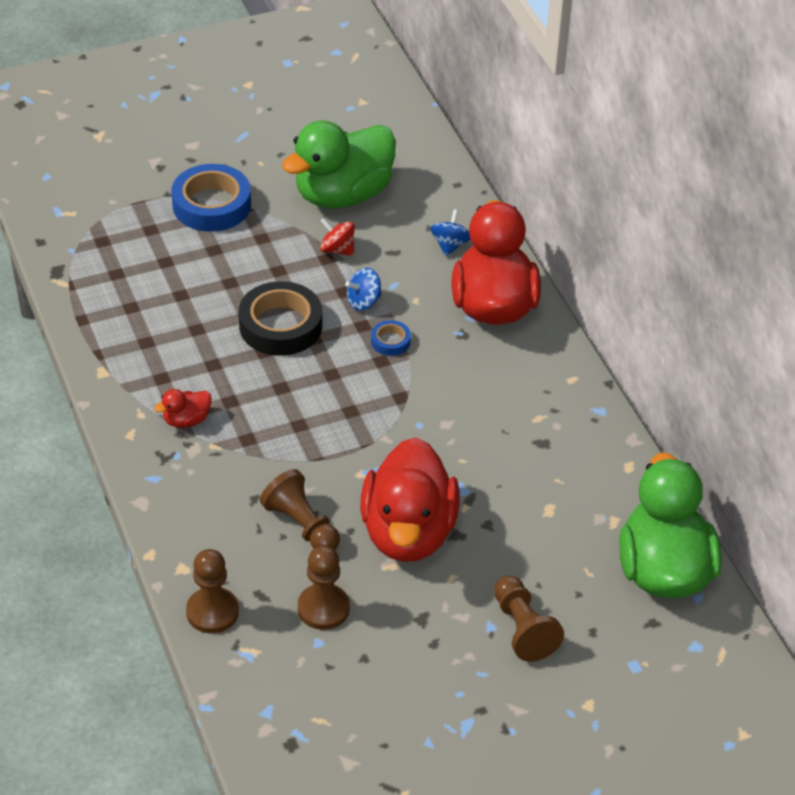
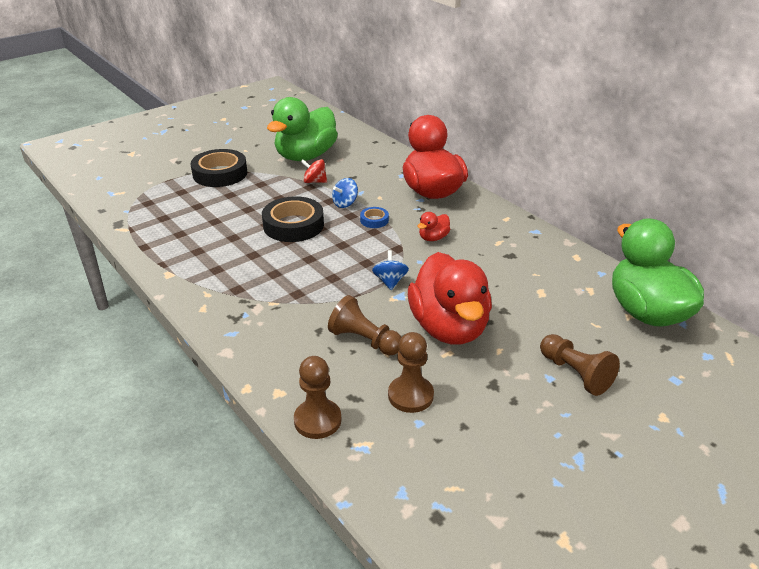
camera: 15 degrees left, 10 degrees down
red duck [154,389,212,428] -> red duck moved to [417,212,450,241]
blue tape [171,164,251,232] -> black tape [191,149,247,187]
blue spinning top [430,209,470,257] -> blue spinning top moved to [372,250,409,290]

